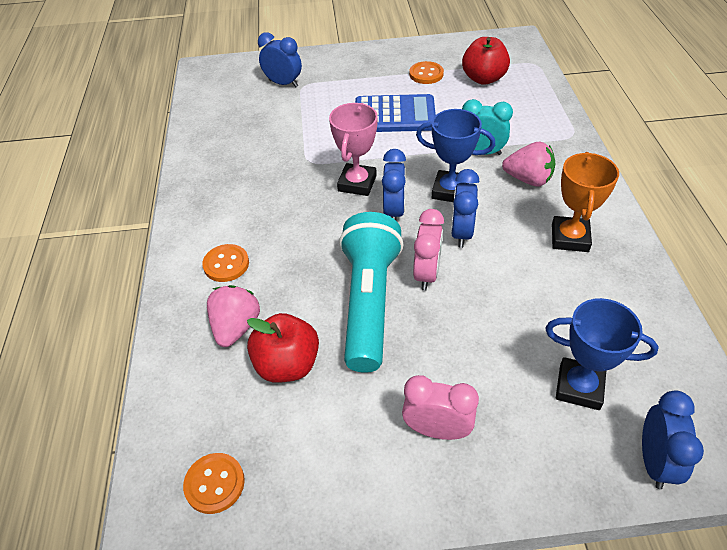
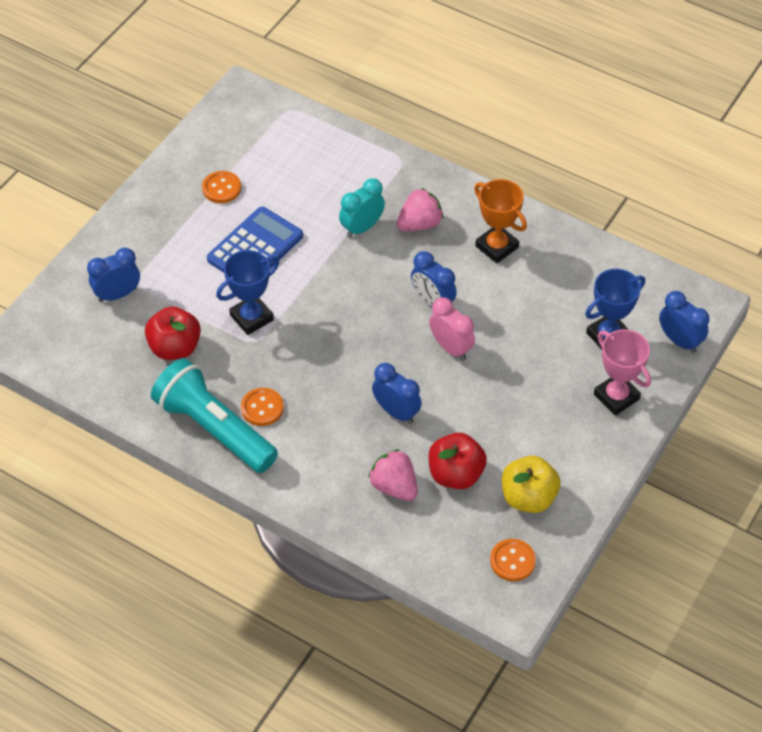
camera: 55 degrees left, 5 degrees up
orange button [202,244,249,282] -> orange button moved to [241,388,284,426]
pink trophy [329,103,378,196] -> pink trophy moved to [594,329,651,416]
turquoise flashlight [339,212,404,373] -> turquoise flashlight moved to [151,358,278,473]
blue clock [382,149,406,220] -> blue clock moved to [372,363,422,424]
pink clock [402,375,479,440] -> none
blue trophy [416,109,495,202] -> blue trophy moved to [216,250,279,335]
red apple [462,37,510,85] -> red apple moved to [145,306,201,360]
none -> yellow apple [502,456,561,513]

